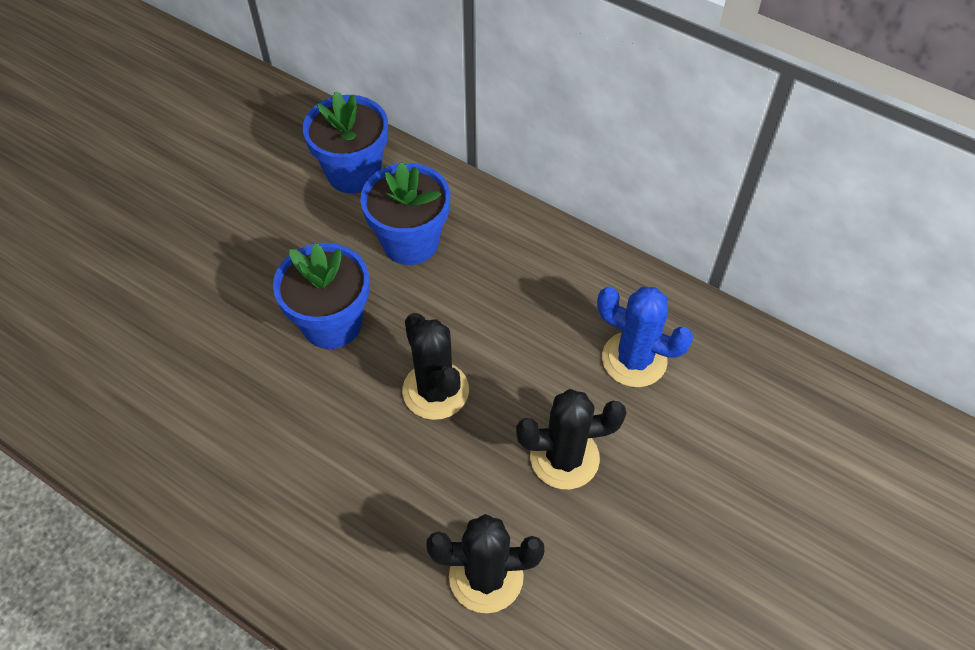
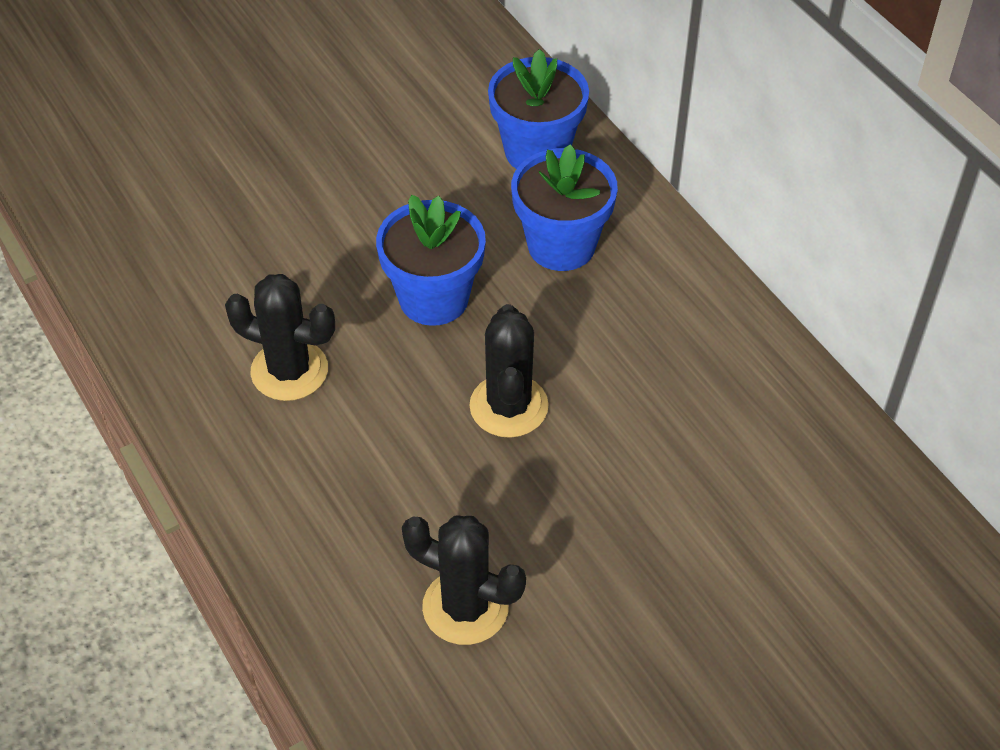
camera: 25 degrees right, 5 degrees down
black cactus [516,389,626,489] -> black cactus moved to [225,274,335,401]
blue cactus [597,287,693,387] -> none

